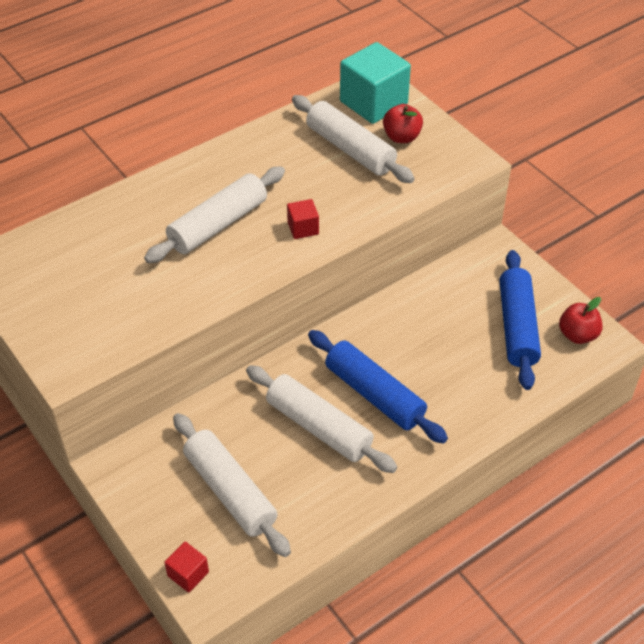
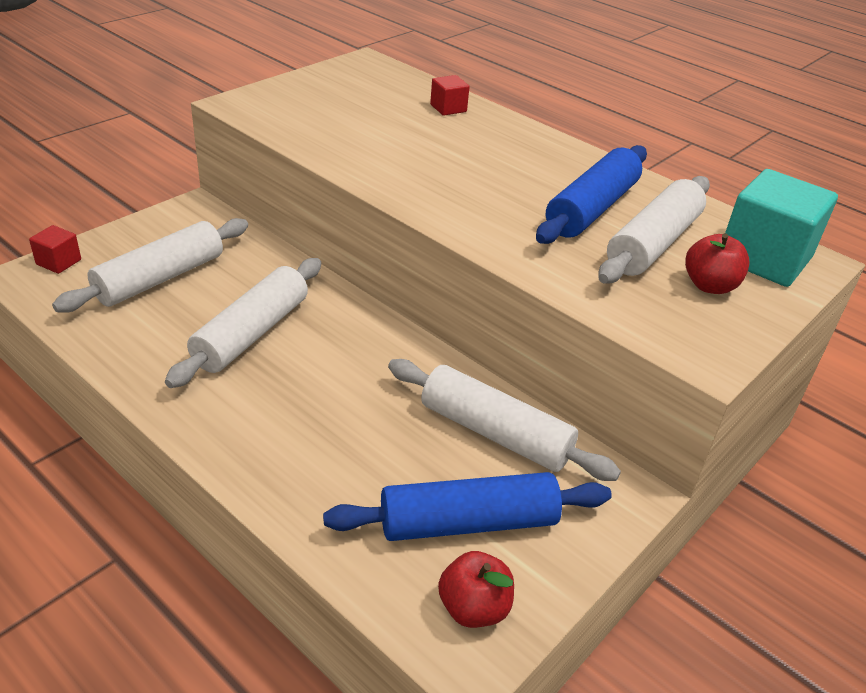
camera: 75 degrees right, 10 degrees down
white rolling pin [144,166,285,263] -> white rolling pin moved to [388,359,621,481]
red cube [287,199,319,239] -> red cube moved to [430,75,469,116]
blue rolling pin [308,330,448,444] -> blue rolling pin moved to [536,145,647,244]

